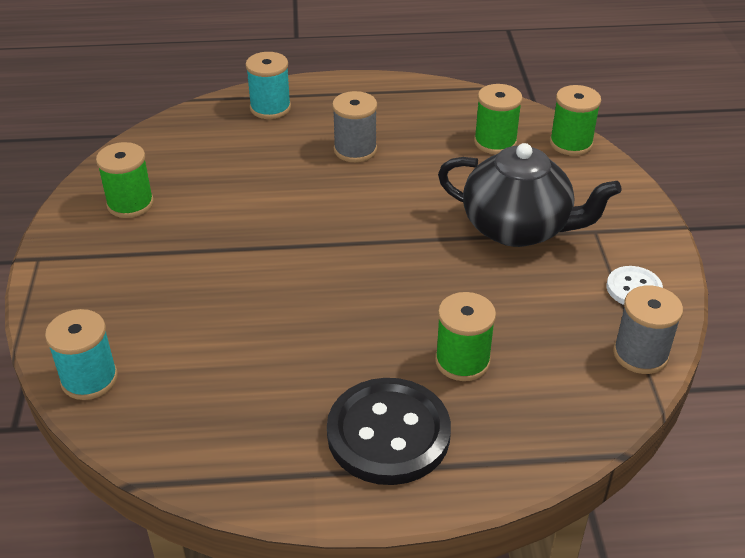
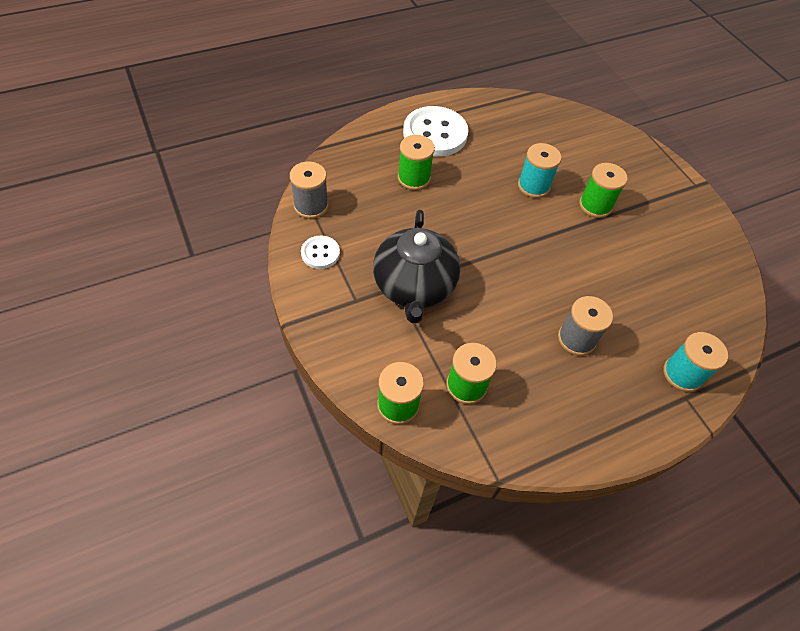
camera: 155 degrees right, 15 degrees up
turquoise spool [45,309,118,400] -> turquoise spool moved to [518,143,562,198]
green spool [96,142,154,218] -> green spool moved to [579,163,628,218]
black button [327,378,451,485] -> white button [403,106,469,157]
black teapot [438,143,622,247] -> black teapot turned 90 degrees counterclockwise [373,210,460,323]

